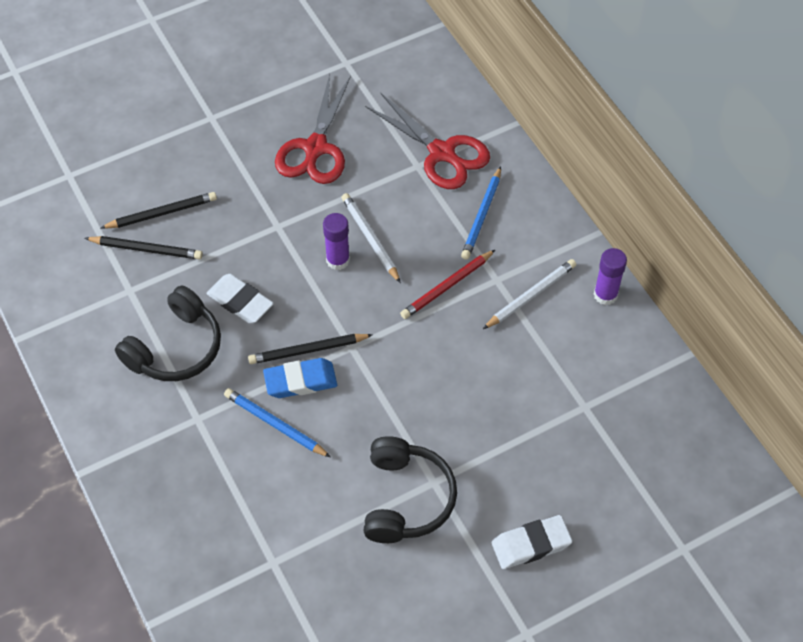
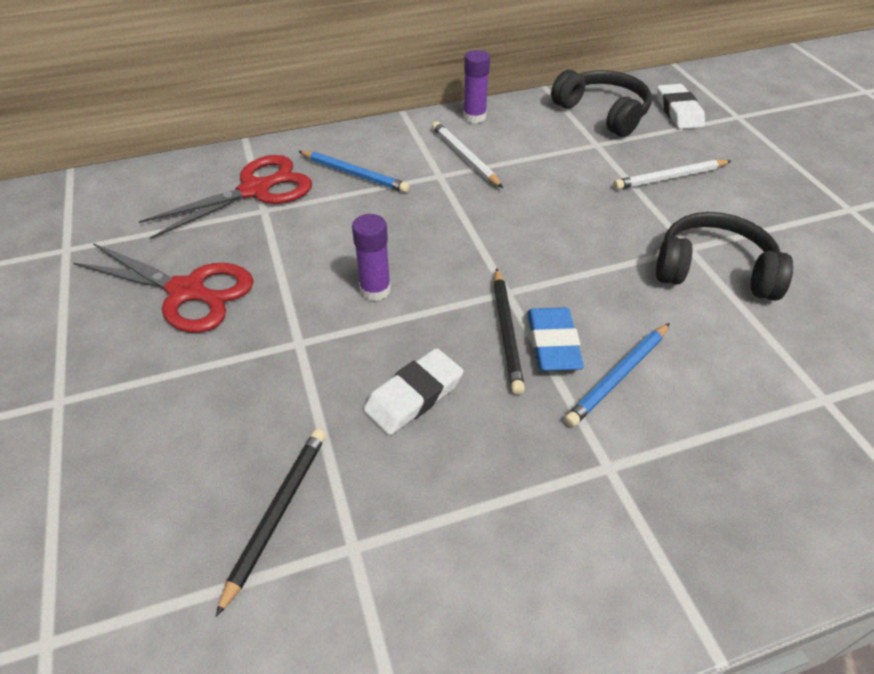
camera: 80 degrees left, 10 degrees down
black pencil [101,192,217,229] -> none
black headphones [115,285,221,381] -> black headphones moved to [551,70,652,137]
white pencil [341,193,401,283] -> white pencil moved to [613,159,731,190]
red pencil [400,250,495,319] -> none
white eraser [492,515,573,569] -> white eraser moved to [657,84,705,129]

